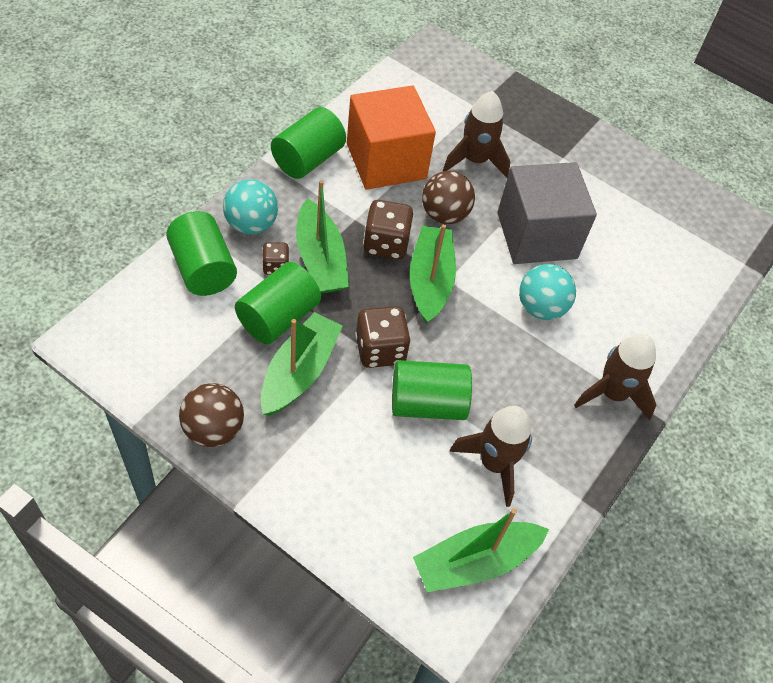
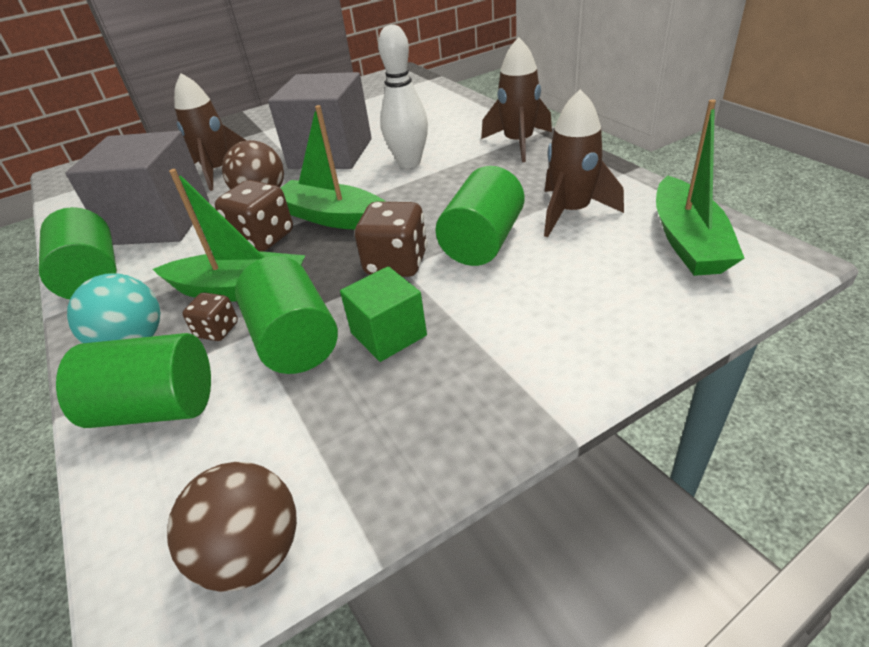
camera: 55 degrees left, 15 degrees down
brown ball [179,383,244,447] -> brown ball moved to [167,462,297,592]
green boat [260,312,343,416] -> green cube [340,266,427,362]
orange cube [347,86,436,190] -> grey cube [65,131,209,245]
turquoise ball [519,264,576,320] -> white bowling pin [378,25,428,168]

